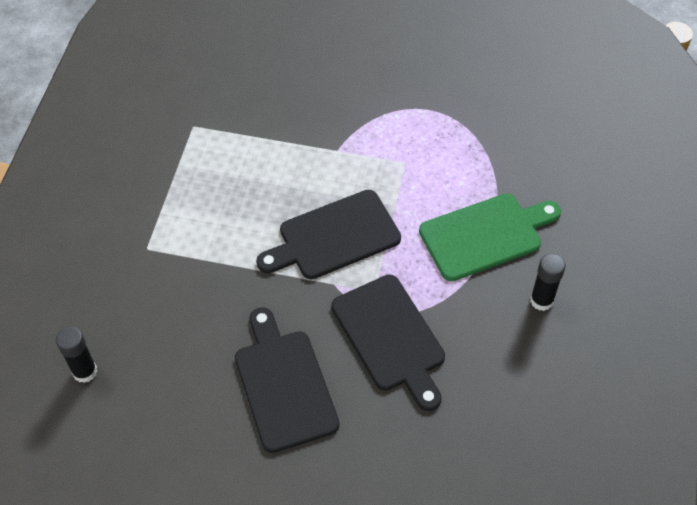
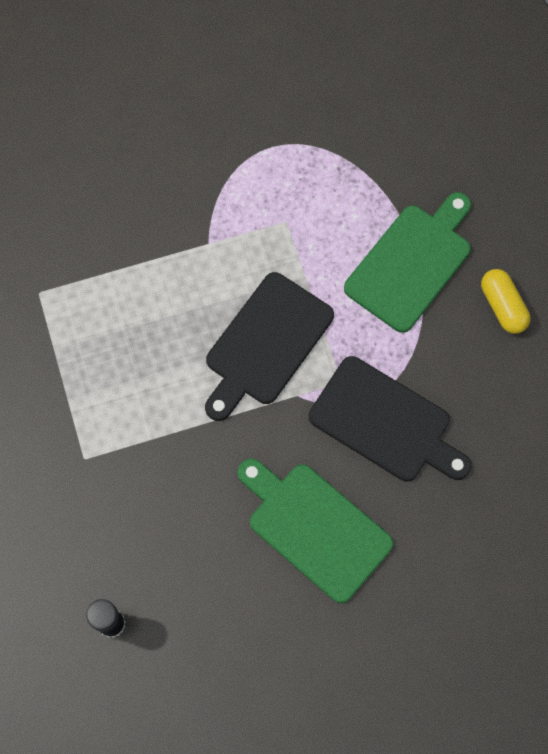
camera: 30 degrees left, 15 degrees up
black cutting board [235,307,340,453] -> green cutting board [238,458,393,603]
black glue stick [530,253,566,311] -> yellow capsule [481,269,530,334]

